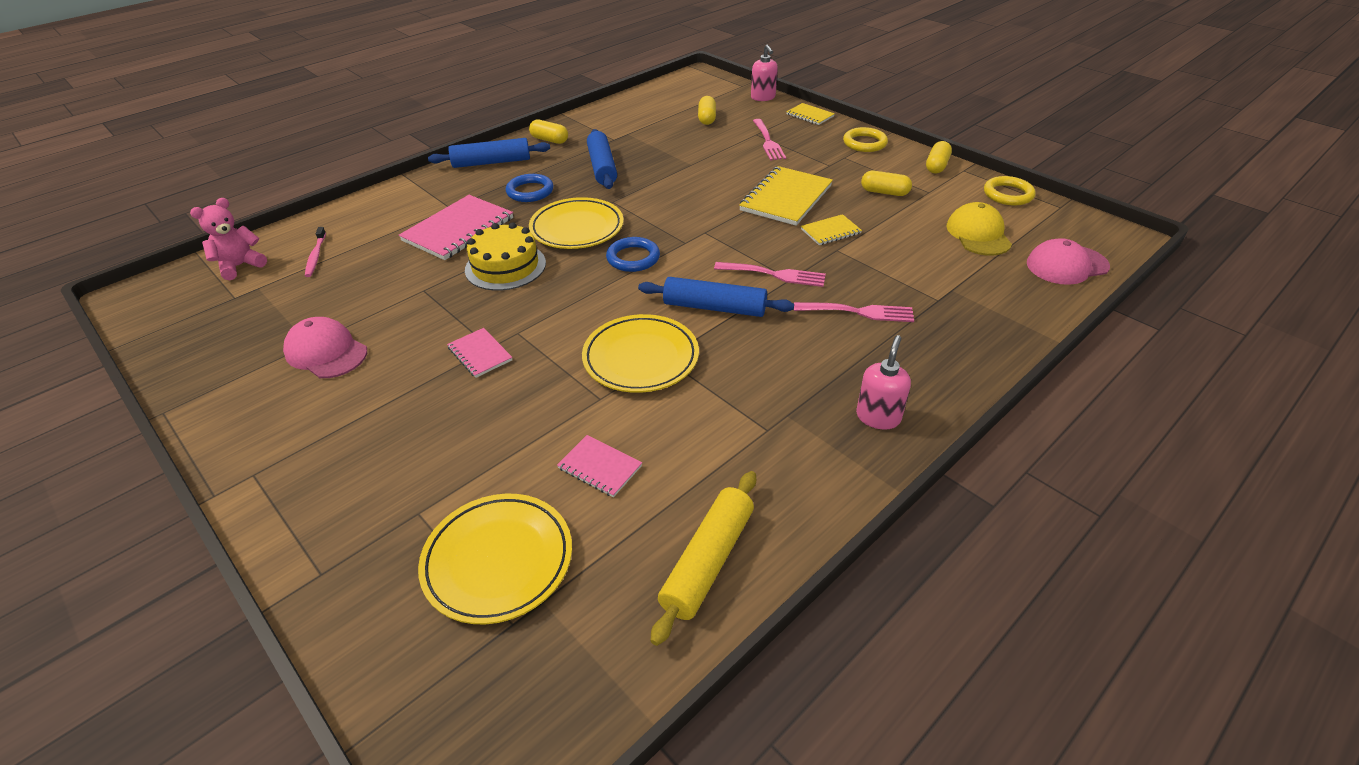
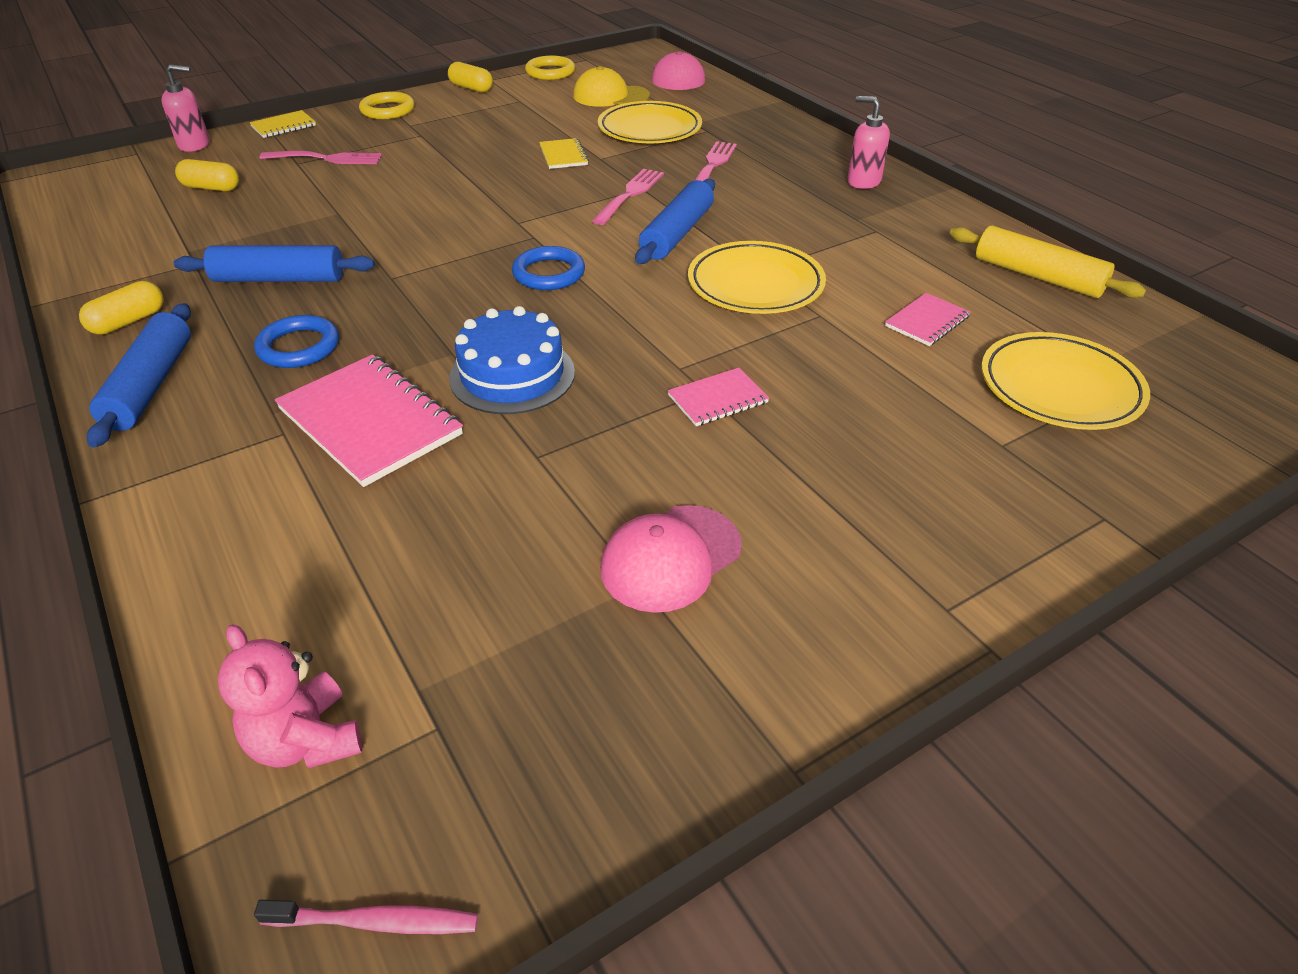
camera: 80 degrees left, 0 degrees up
pink toothbrush [305,227,326,277] -> pink toothbrush moved to [254,900,478,934]
yellow cake [465,222,546,291] -> blue cake [449,306,575,414]
yellow plate [529,197,624,249] -> yellow plate moved to [598,101,702,143]
yellow notebook [739,166,833,226] -> none
yellow capsule [861,171,912,196] -> none

